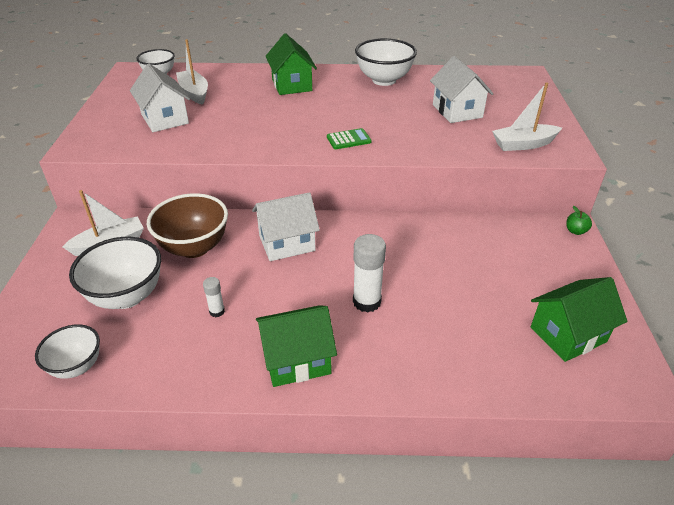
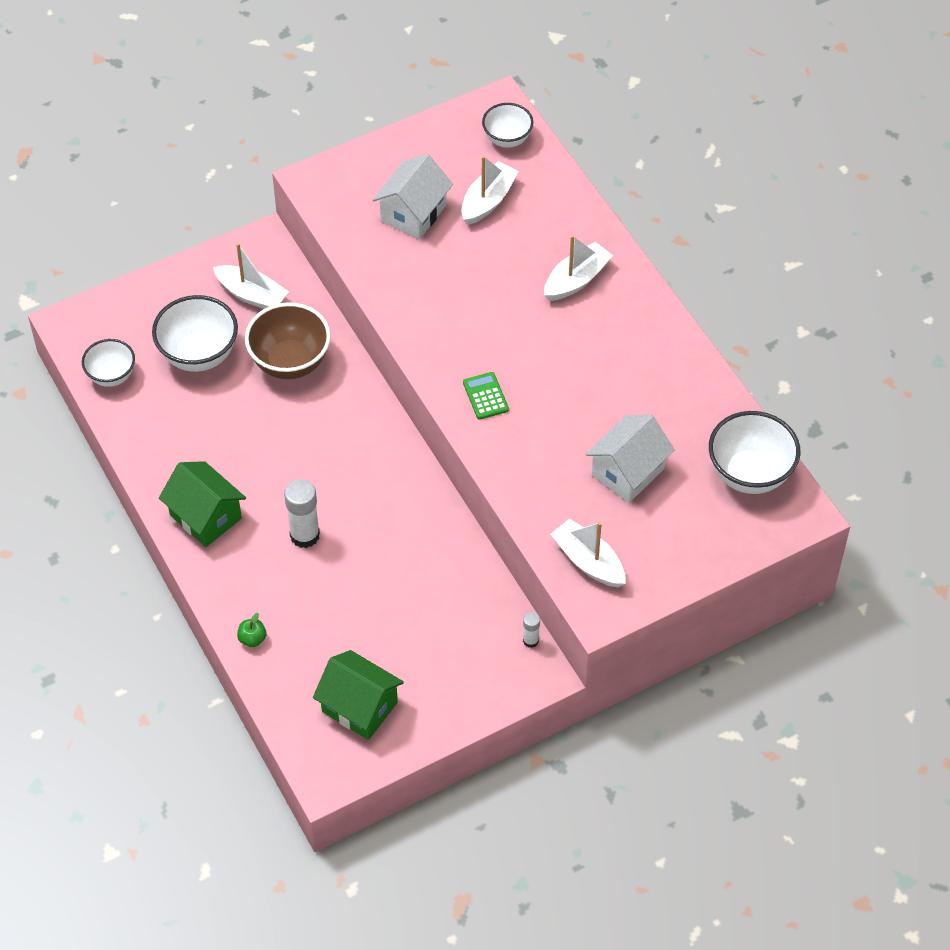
camera: 60 degrees right, 15 degrees up
white glue stick [203,277,225,317] -> white glue stick moved to [523,612,540,648]
white house [252,192,320,261] -> none
green house [266,33,317,95] -> white boat [544,235,613,301]
green calculator [327,128,372,149] -> green calculator turned 150 degrees counterclockwise [463,372,509,420]
white bowl [355,38,417,86] -> white bowl moved to [709,411,800,494]
green apple [566,206,592,235] -> green apple moved to [237,613,267,647]

